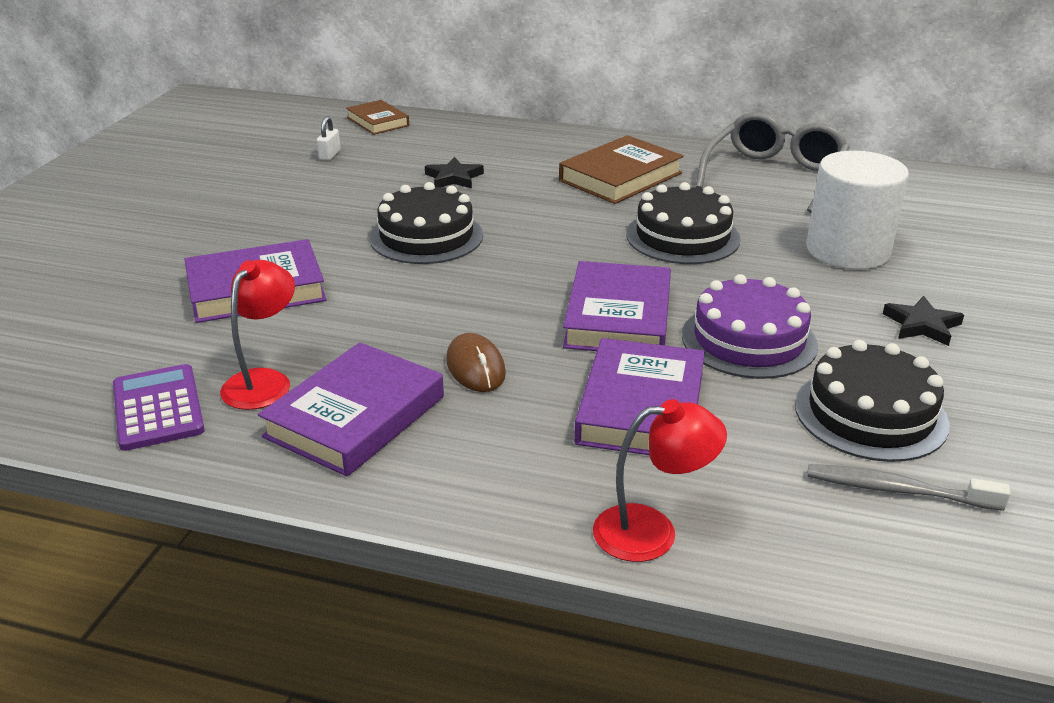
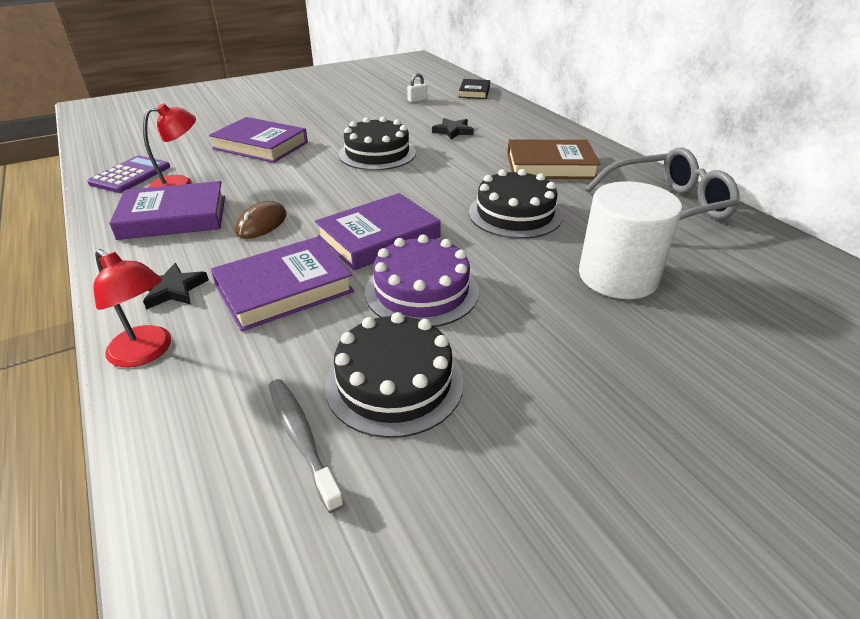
camera: 45 degrees right, 5 degrees up
brown book [346,100,409,135] -> black book [459,79,490,99]
black star [883,296,964,346] -> black star moved to [143,263,209,310]

